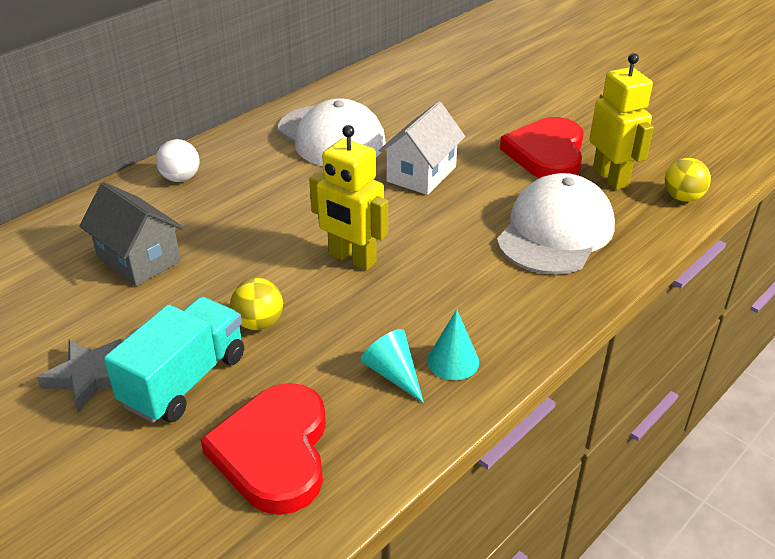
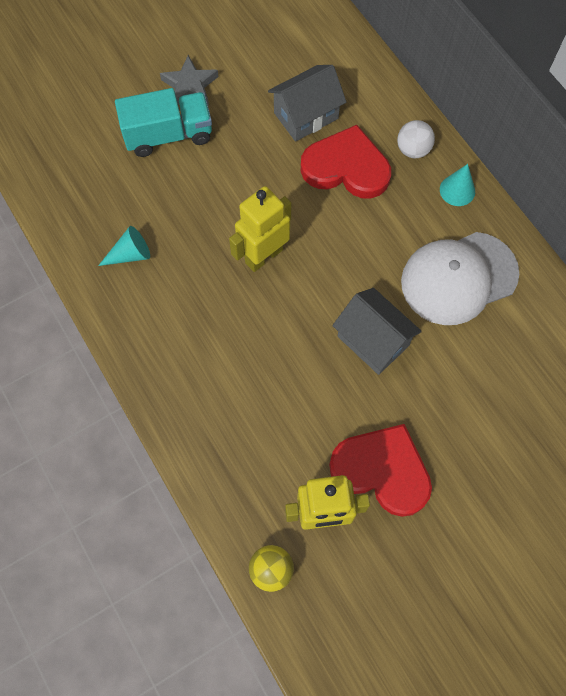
camera: 105 degrees right, 30 degrees up
turquoise truck [104,297,244,423] -> turquoise truck turned 60 degrees counterclockwise [115,88,212,157]
red heart [200,383,326,515] -> red heart moved to [301,125,391,199]
yellow ball [230,278,283,330] -> none
white house [379,101,465,195] -> grey house [332,288,422,375]
turquoise cone [427,309,479,380] -> turquoise cone moved to [440,164,475,206]
white cap [497,173,615,275] -> none

